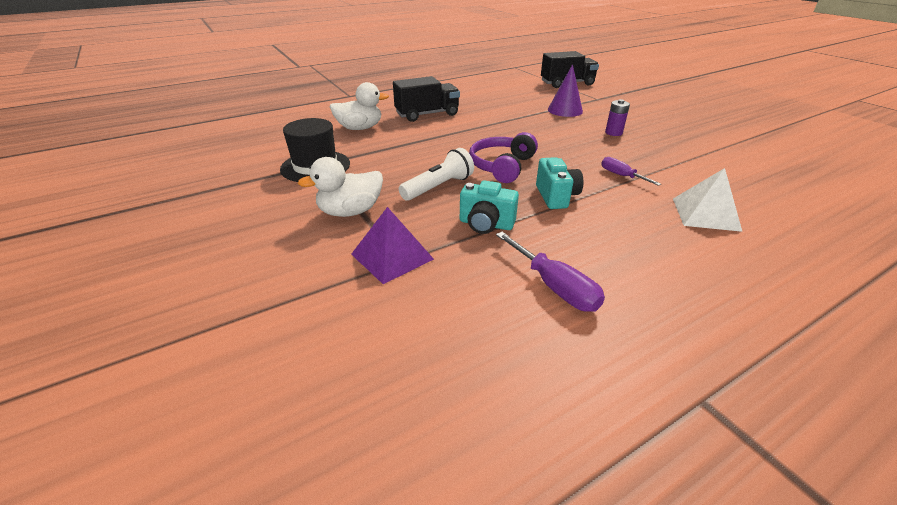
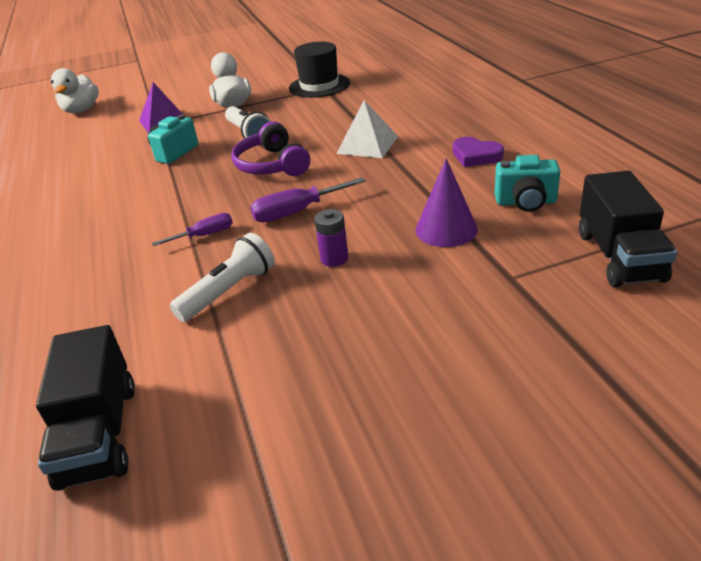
camera: 105 degrees right, 0 degrees up
white duck [329,82,389,130] -> white duck moved to [51,68,99,114]
black truck [393,76,460,122] -> black truck moved to [36,325,135,491]
purple headphones [469,132,538,183] -> purple headphones turned 150 degrees counterclockwise [231,121,310,176]
purple screwdriver [496,232,605,312] -> purple screwdriver moved to [250,177,366,222]
turquoise camera [536,157,584,209] -> turquoise camera moved to [495,155,560,212]
white pyramid [673,168,742,232] -> white pyramid moved to [336,100,398,158]
none -> white flashlight [170,233,275,322]
none -> purple heart [453,137,504,167]

